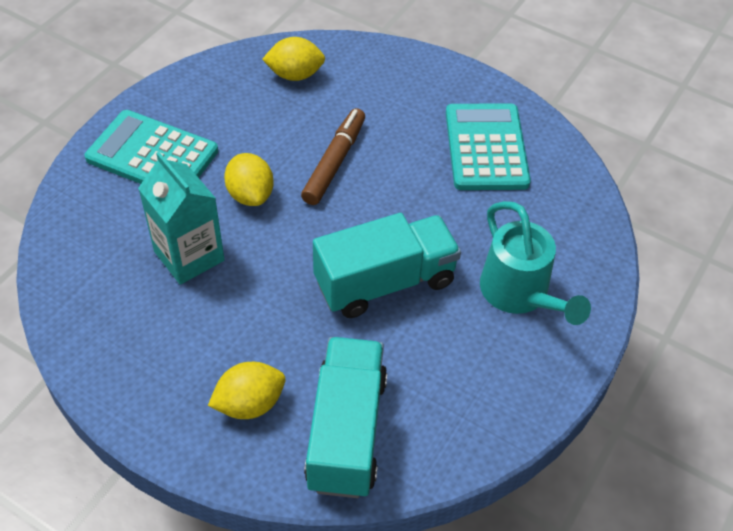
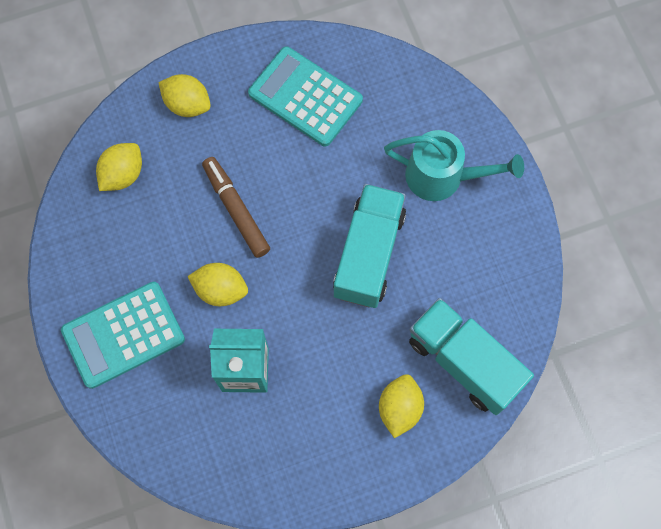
camera: 50 degrees left, 20 degrees up
none -> yellow lemon [158,74,211,117]

